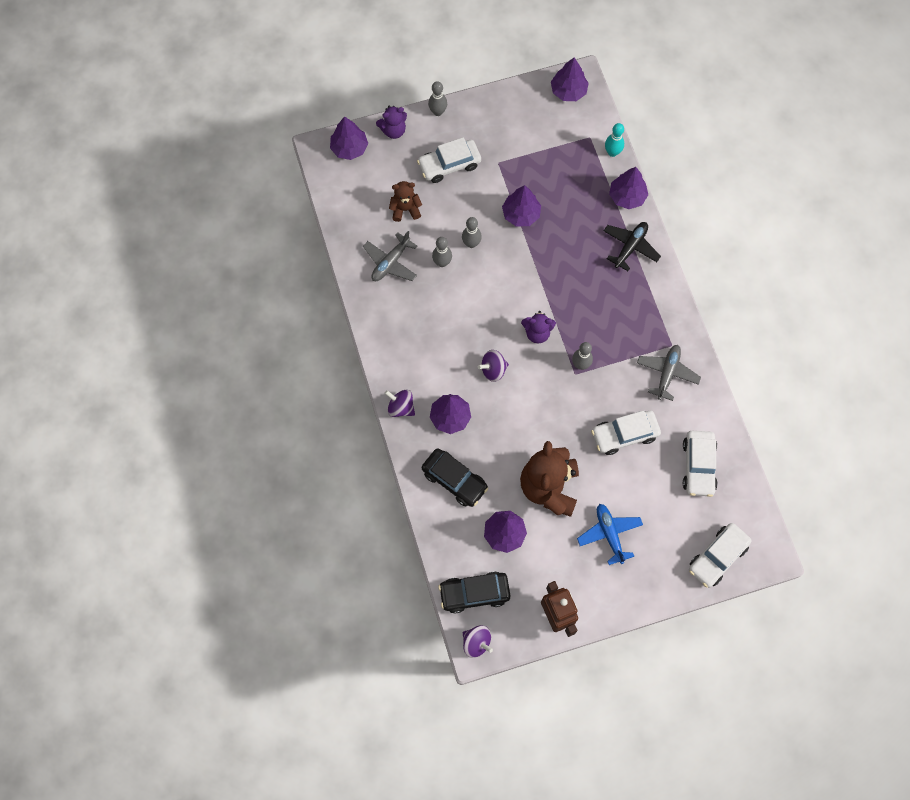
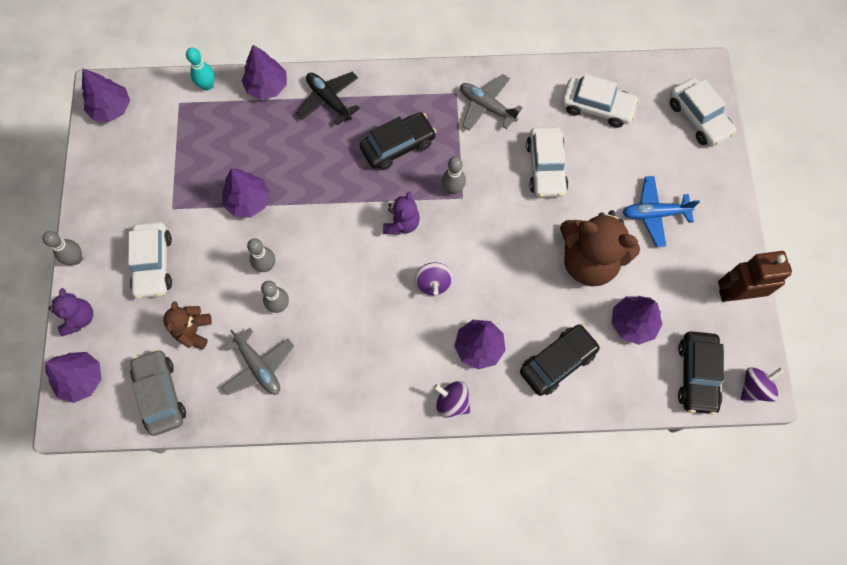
camera: 75 degrees left, 0 degrees up
purple spinning top [385,390,415,417] -> purple spinning top turned 75 degrees clockwise [433,381,470,418]
none -> grey car [130,349,186,436]
none -> black car [360,112,436,170]

